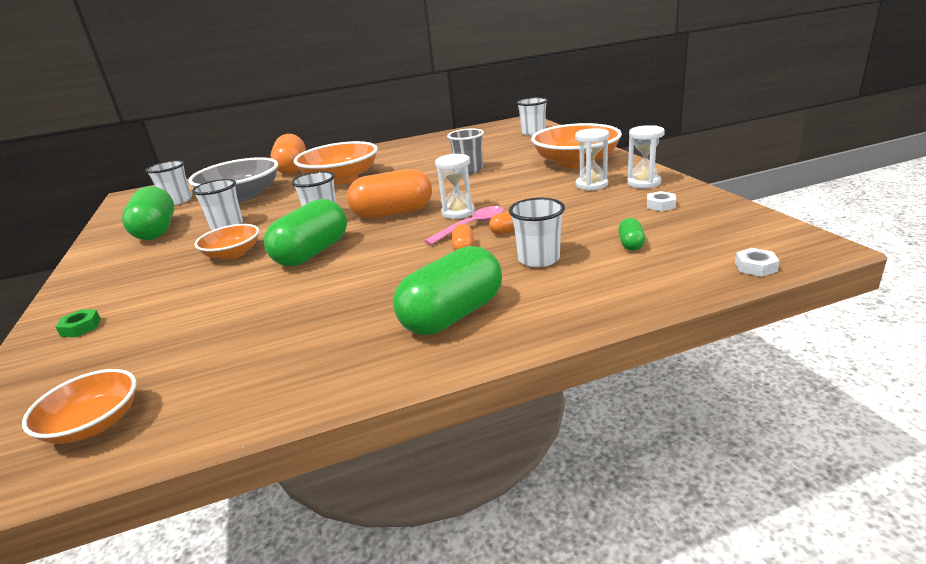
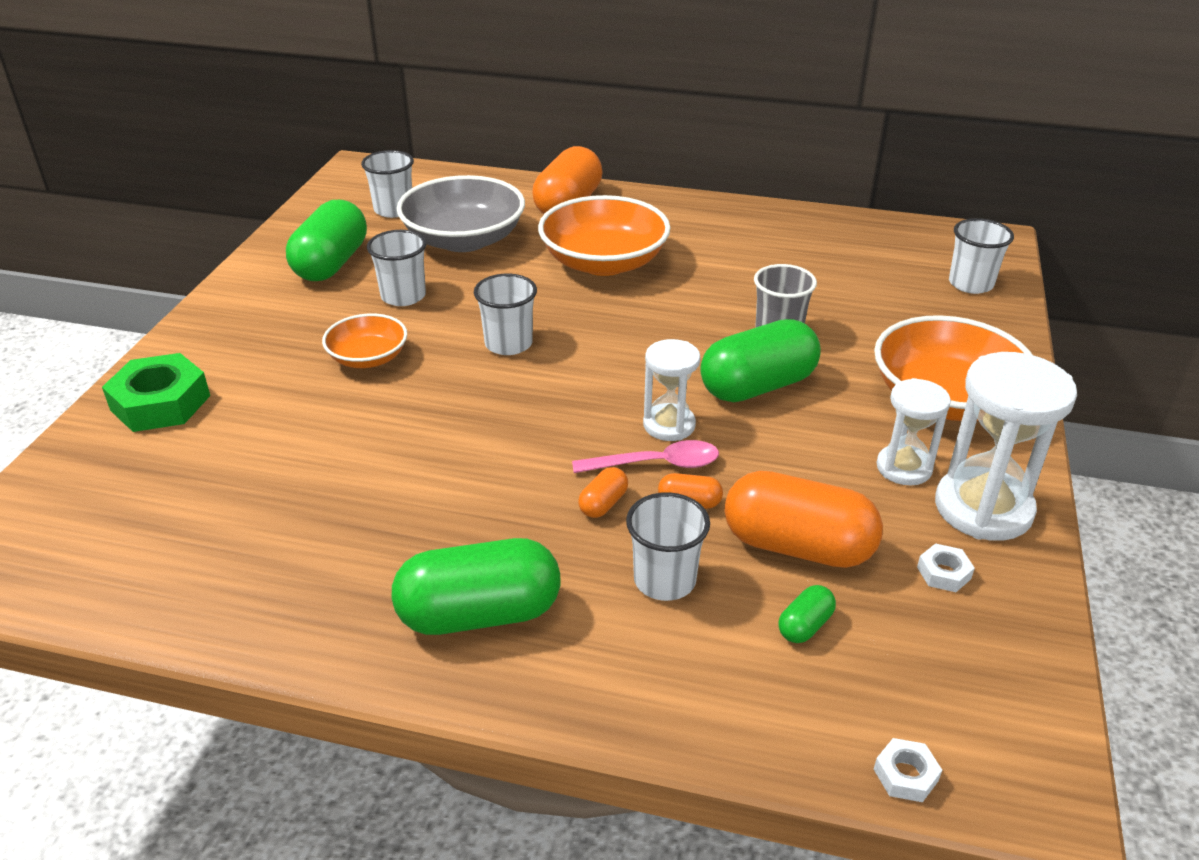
camera: 30 degrees right, 10 degrees up
orange bowl [22,369,137,444] -> none
green nut [56,309,101,337] -> green nut [102,353,210,432], size x2.18
green capsule [264,199,347,266] -> green capsule moved to [700,319,821,402]
orange capsule [347,169,432,219] -> orange capsule moved to [724,471,883,568]
white hourglass [627,125,665,188] -> white hourglass [935,352,1077,541], size x1.67

